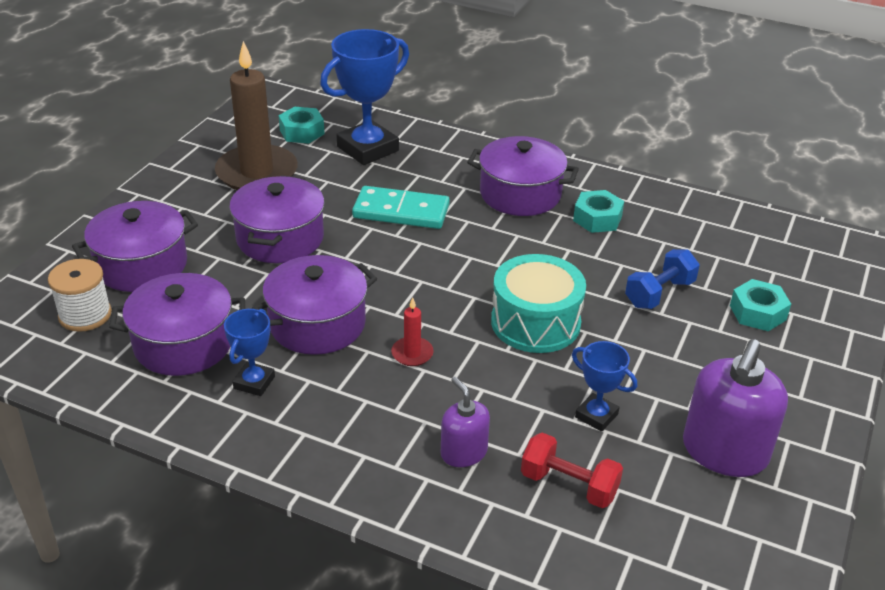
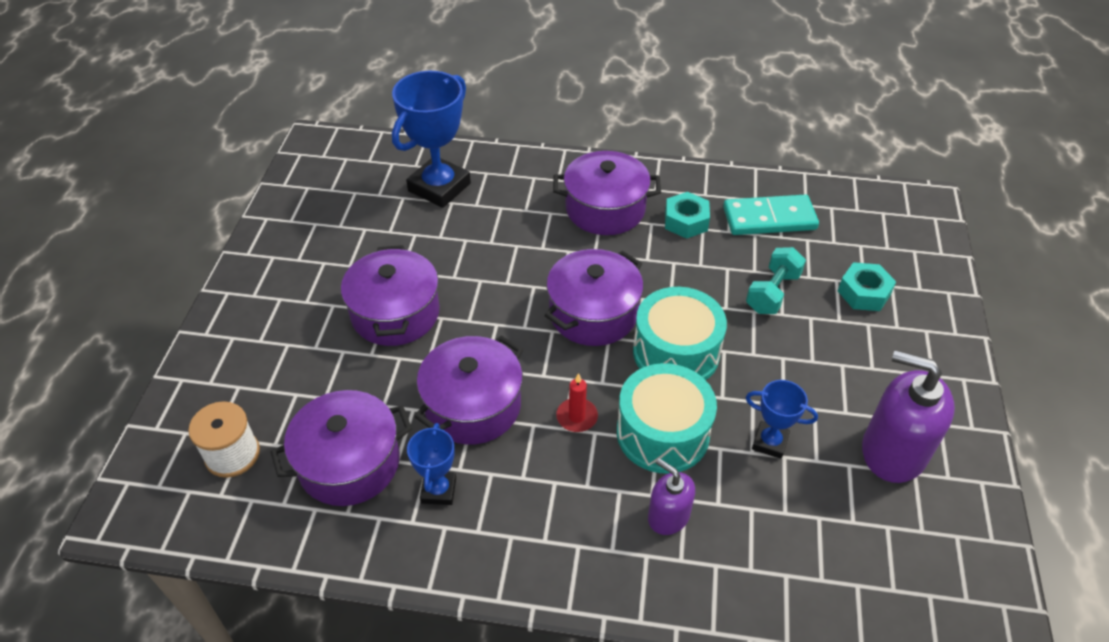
camera: 15 degrees left, 10 degrees up
purple pot [72,201,198,292] -> purple pot moved to [545,249,643,346]
brown candle [215,41,298,190] -> none
turquoise nut [278,107,325,144] -> none
turquoise domino [352,186,450,229] -> turquoise domino moved to [723,195,819,235]
red dumbbell [521,433,623,508] -> none
blue dumbbell [625,249,700,309] -> turquoise dumbbell [746,247,806,314]
purple soap dispenser [683,339,788,477] -> purple soap dispenser turned 105 degrees clockwise [862,350,955,483]
none -> turquoise drum [617,363,717,474]

